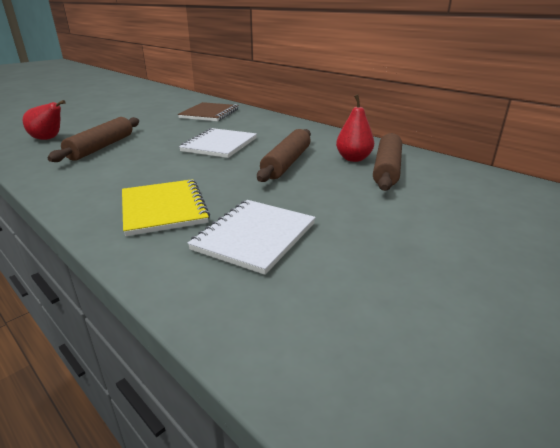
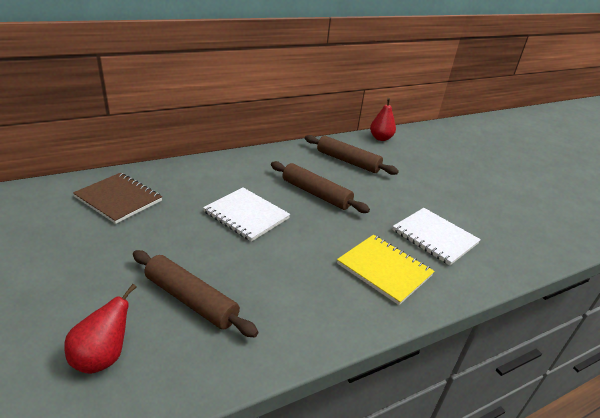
camera: 75 degrees left, 5 degrees up
yellow notebook [122,179,210,236] -> yellow notebook turned 45 degrees clockwise [337,235,435,305]
red pear [336,94,374,162] -> red pear moved to [370,98,396,141]

